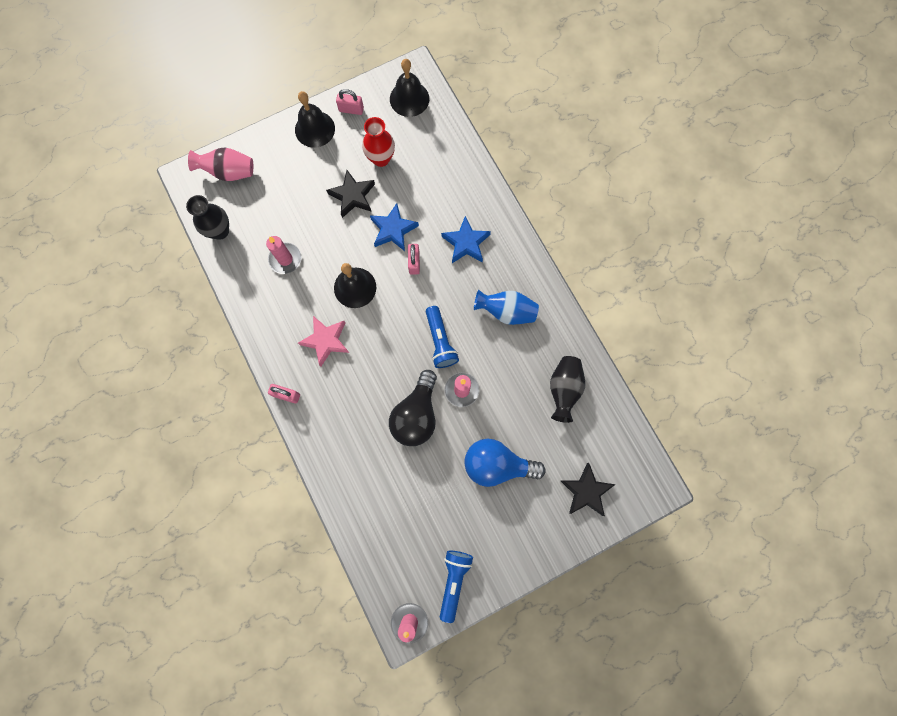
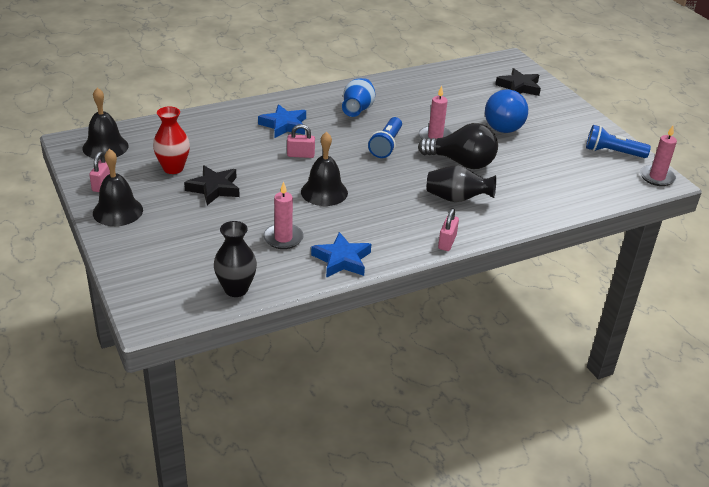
camera: 90 degrees left, 40 degrees down
pink vase [188,148,253,181] -> none
pink star [298,316,349,366] -> none
blue star [370,203,419,251] -> blue star moved to [311,232,371,278]
blue flashlight [426,306,459,368] -> blue flashlight turned 120 degrees clockwise [368,117,402,158]
black vase [550,356,585,423] -> black vase moved to [427,166,496,202]

